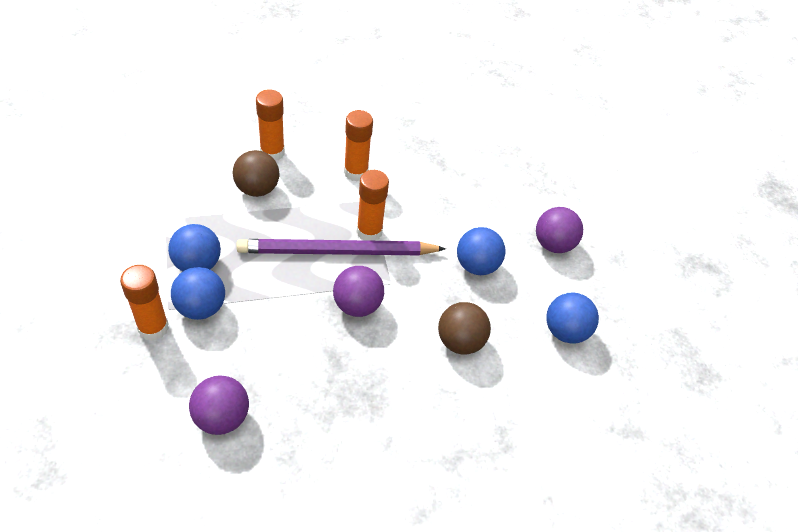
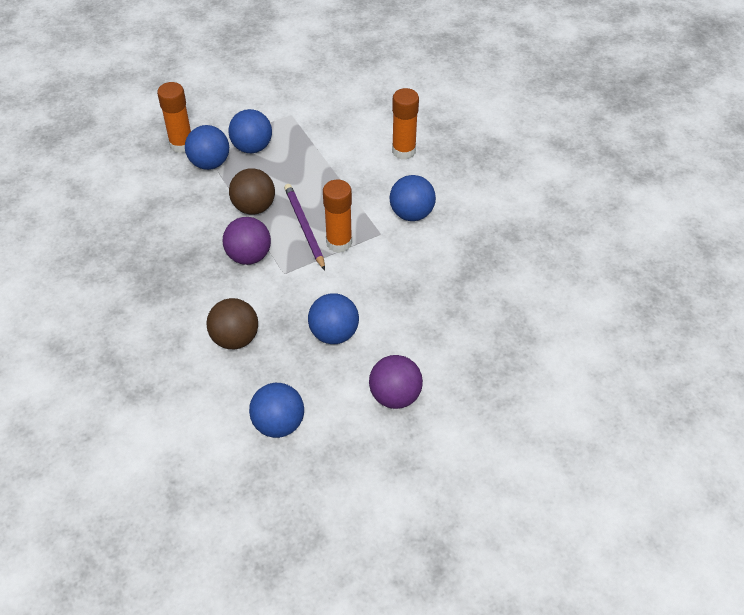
camera: 80 degrees right, 0 degrees up
purple ball [189,375,249,435] -> none
brown ball [233,150,279,197] -> brown ball moved to [229,168,275,215]
purple pencil [236,239,446,255] -> purple pencil [284,184,325,270], size x0.61
orange glue stick [344,110,373,181] -> blue ball [390,175,436,221]

